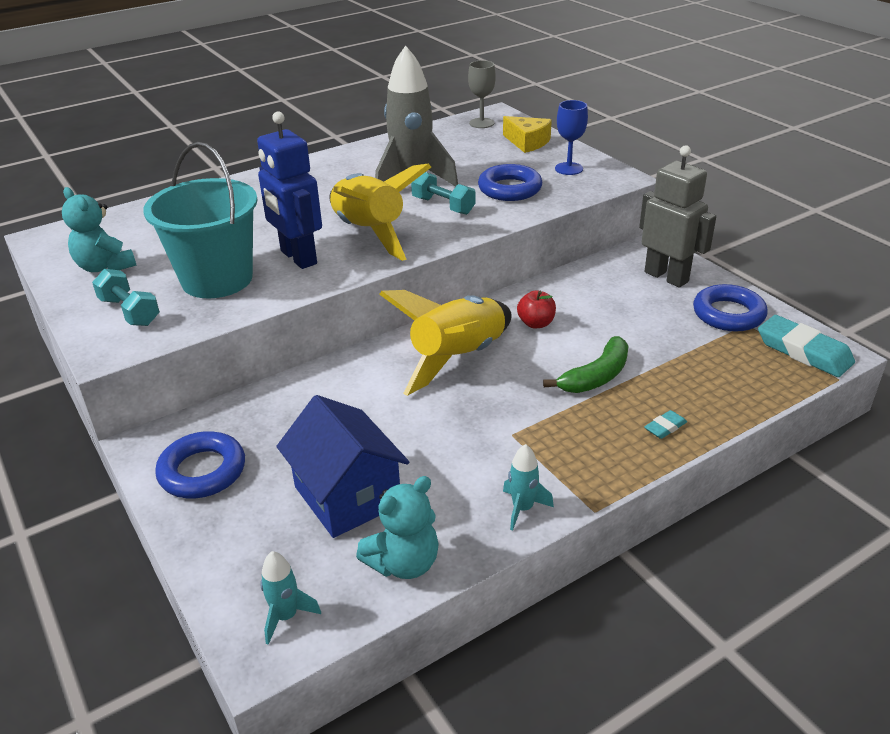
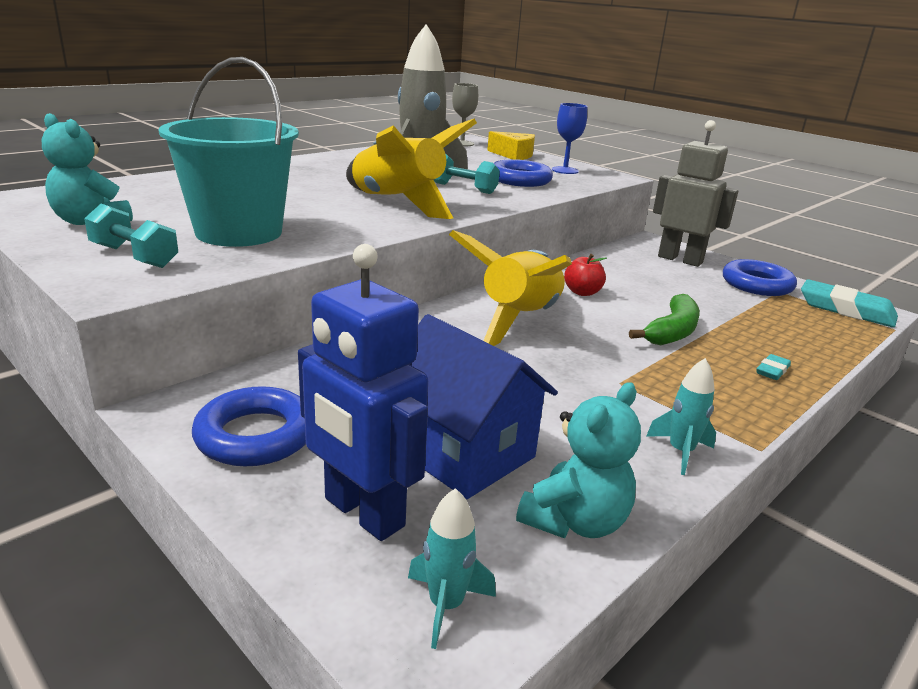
camera: 15 degrees left, 10 degrees down
blue robot [257,111,322,269] -> blue robot moved to [298,244,428,541]

